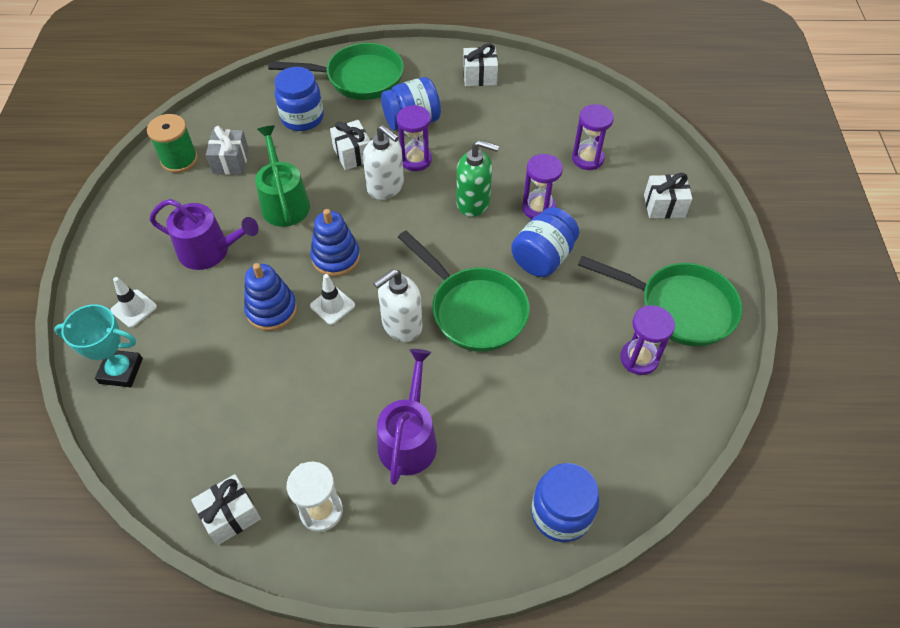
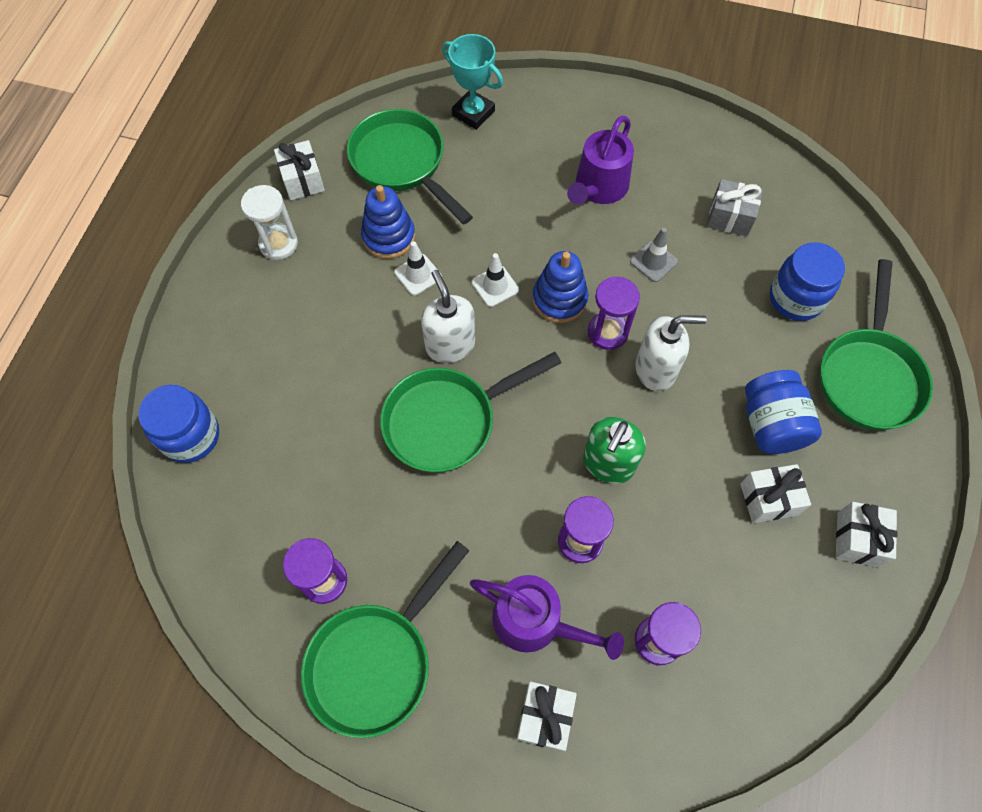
camera: 105 degrees right, 10 degrees up
turquoise trophy [54,304,143,387] -> turquoise trophy turned 75 degrees counterclockwise [442,34,503,130]
white traffic cone [111,277,157,328] -> white traffic cone moved to [394,241,442,296]
green spool [147,114,198,173] -> none
blue stacking toy [244,263,297,331] -> blue stacking toy moved to [361,185,415,259]
green watering can [255,126,310,227] -> grey traffic cone [630,228,678,282]
white gift [330,120,370,170] -> white gift moved to [740,464,811,523]
white soap dispenser [363,125,404,200] -> white soap dispenser turned 150 degrees counterclockwise [635,315,707,391]
purple watering can [377,349,437,485] -> purple watering can moved to [470,575,624,660]
purple hourglass [397,105,432,171] -> purple hourglass moved to [588,276,640,350]
blue jar [511,207,579,277] -> none
none -> green pan [347,109,473,225]

